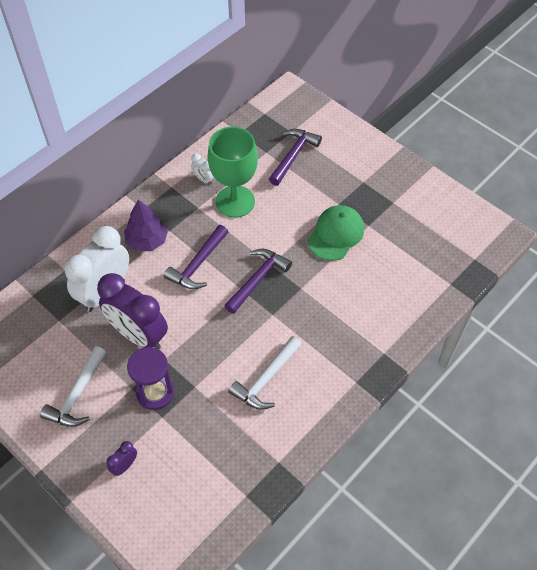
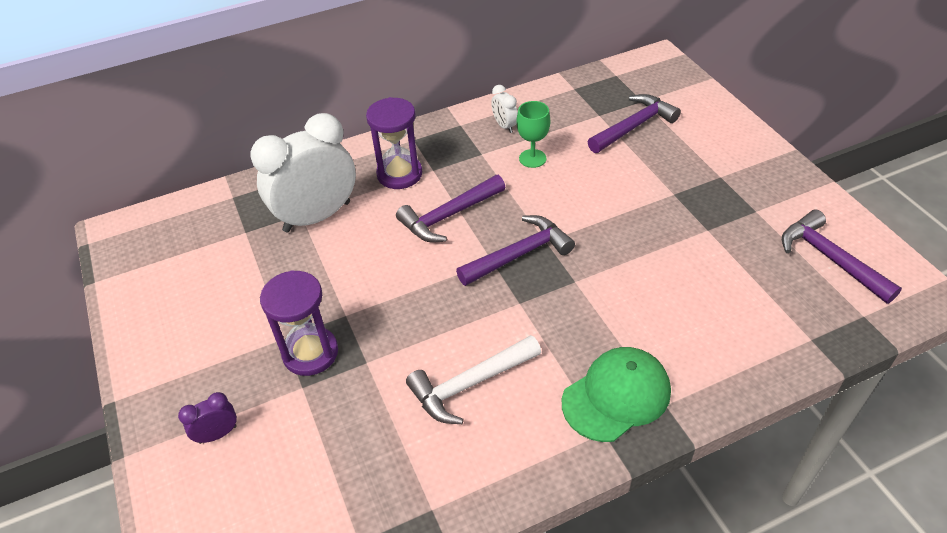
camera: 25 degrees right, 10 degrees down
white hammer [40,346,107,427] -> none
purple clock [97,273,168,349] -> none
purple tree [124,199,168,251] -> purple hourglass [366,97,422,189]
green goblet [208,127,258,218] -> green goblet [516,101,550,168], size x0.50
green cap [308,205,364,261] -> green cap moved to [562,347,671,442]
none -> purple hammer [782,210,902,304]

